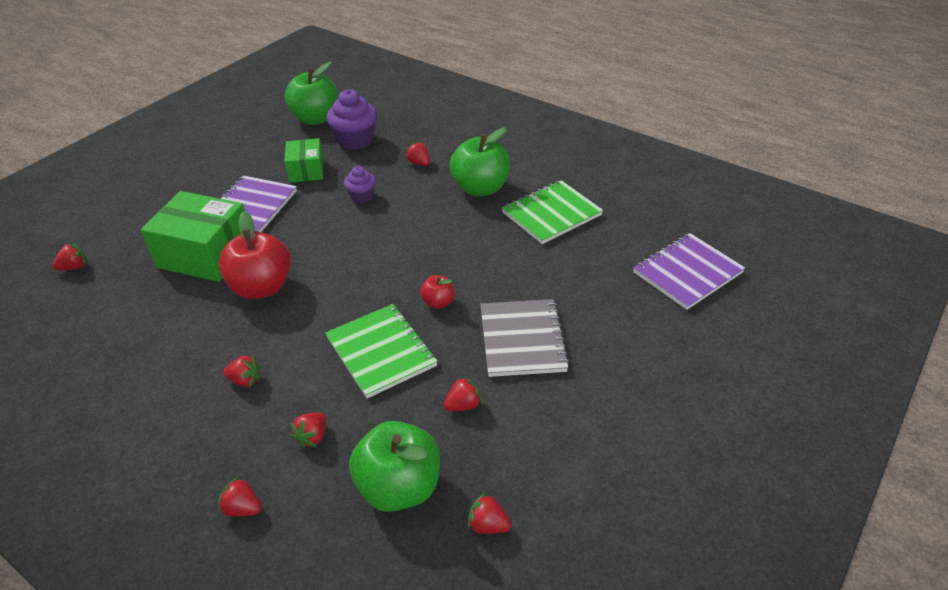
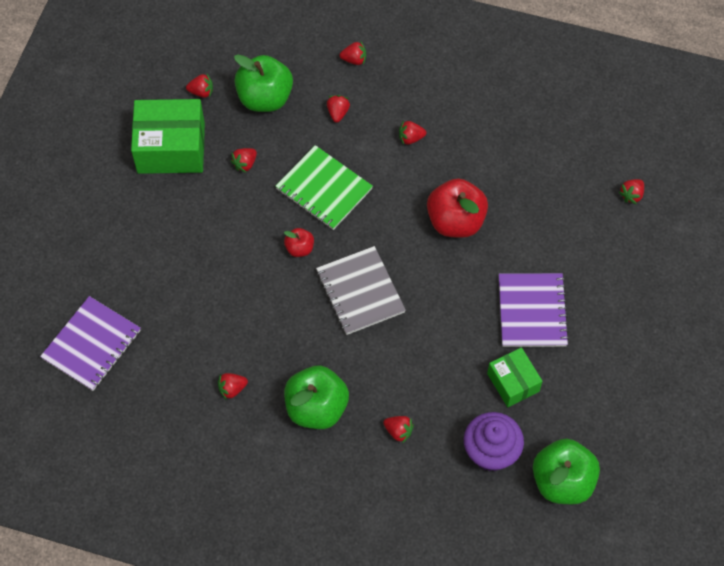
camera: 160 degrees right, 20 degrees up
green box [141,191,245,282] -> green box moved to [131,99,205,174]
purple cupcake [344,166,376,203] -> none
grey notebook [480,299,570,377] -> grey notebook moved to [316,246,406,335]
green notebook [502,180,603,244] -> red strawberry [218,373,248,400]

